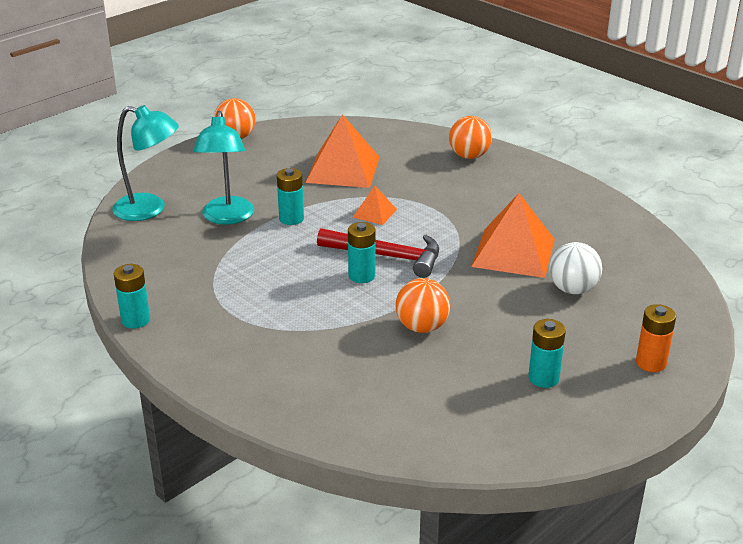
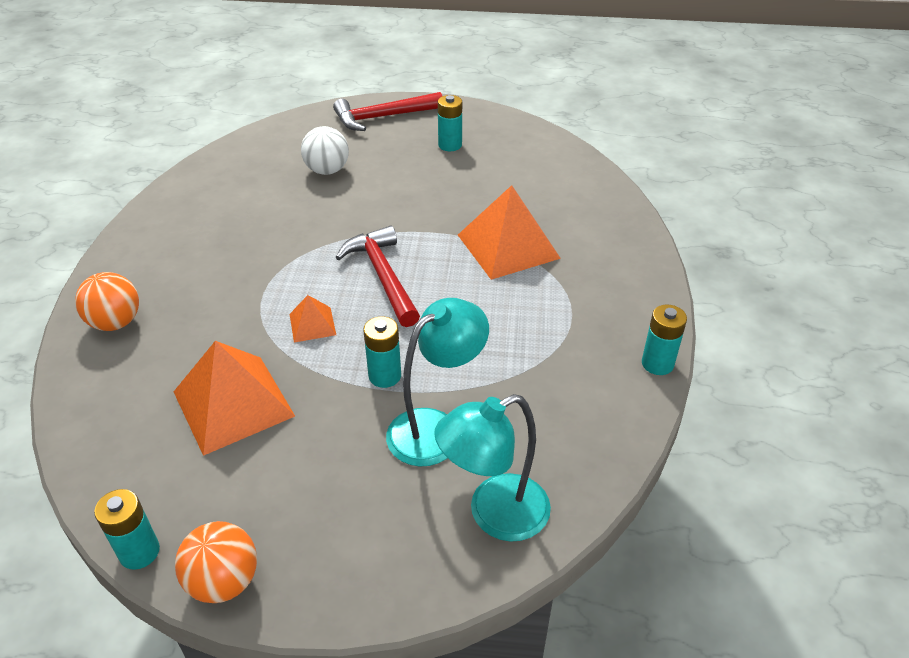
camera: 130 degrees left, 10 degrees up
turquoise lamp [112,105,179,221] -> turquoise lamp turned 90 degrees counterclockwise [434,394,551,542]
turquoise battery [348,222,375,283] -> turquoise battery moved to [94,489,160,570]
orange ball [396,278,450,333] -> none
orange pyramid [471,193,555,278] -> orange pyramid moved to [458,185,561,280]
orange battery [636,304,676,372] -> red hammer [333,92,442,131]

